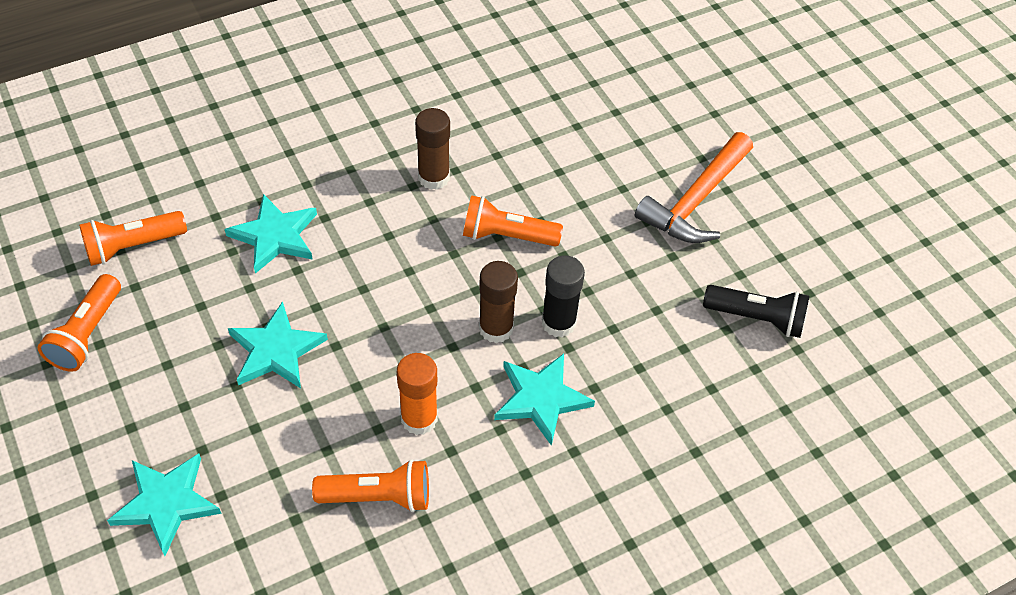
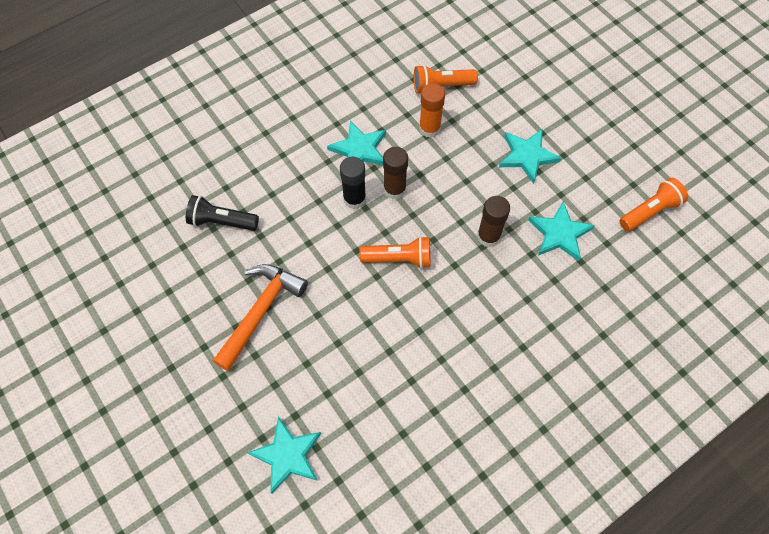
camera: 175 degrees right, 10 degrees up
orange flashlight [38,274,121,372] -> none
turquoise star [107,453,222,556] -> turquoise star moved to [247,417,321,494]
brown glue stick [415,108,450,190] -> brown glue stick moved to [477,196,510,247]

